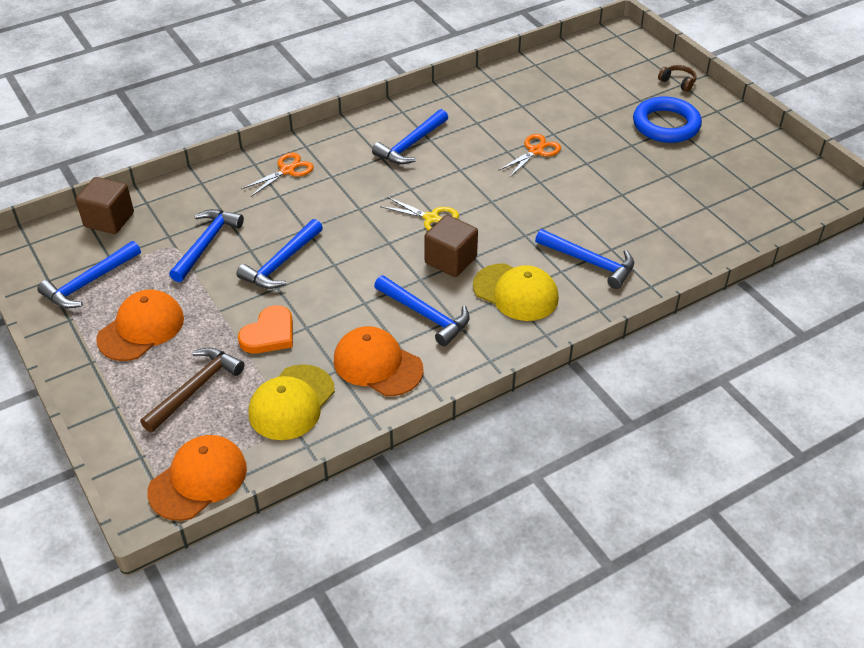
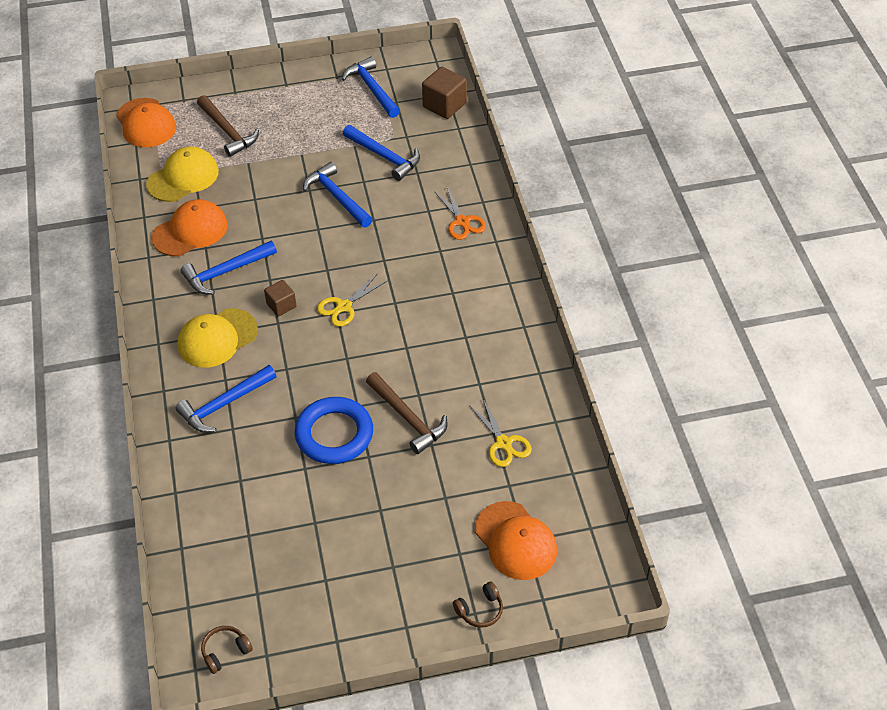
camera: 110 degrees right, 5 degrees up
orange cap [96,290,184,361] -> orange cap moved to [475,501,557,580]
orange heart [238,305,293,354] -> none
yellow cap [249,364,335,440] -> yellow cap turned 90 degrees clockwise [146,146,219,202]
blue hammer [372,109,448,164] -> none
brown cube [424,215,478,277] -> brown cube [264,280,297,316], size x0.62
orange scissors [498,134,561,177] -> brown hammer [366,372,447,454]
blue ring [633,96,702,143] -> blue ring moved to [295,397,373,464]
none -> brown headphones [201,626,253,674]
none -> yellow scissors [469,399,532,467]

